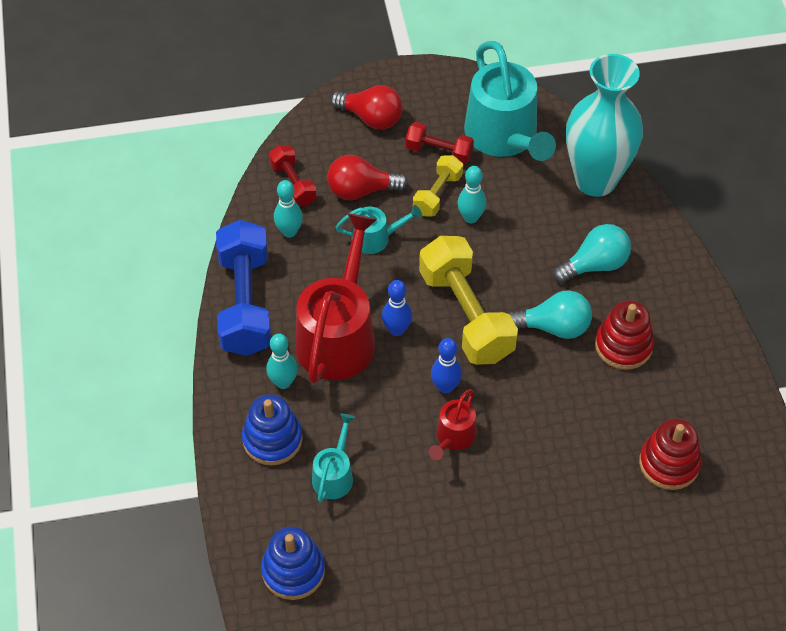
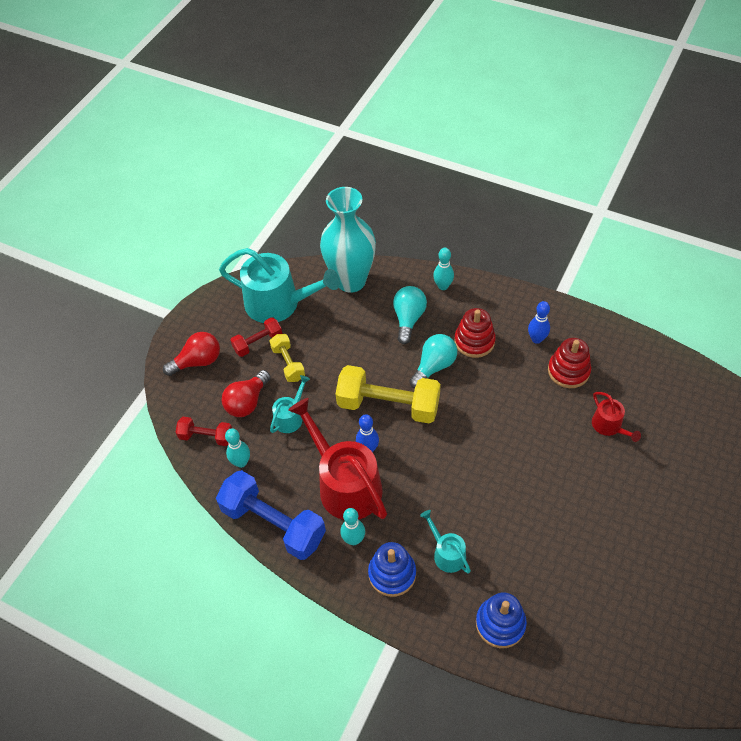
camera: 50 degrees left, 0 degrees up
red watering can [429,389,477,460] -> red watering can moved to [592,392,641,442]
blue bowling pin [431,338,462,394] -> blue bowling pin moved to [528,301,550,344]
turquoise bowling pin [457,166,486,223] -> turquoise bowling pin moved to [433,248,454,290]

